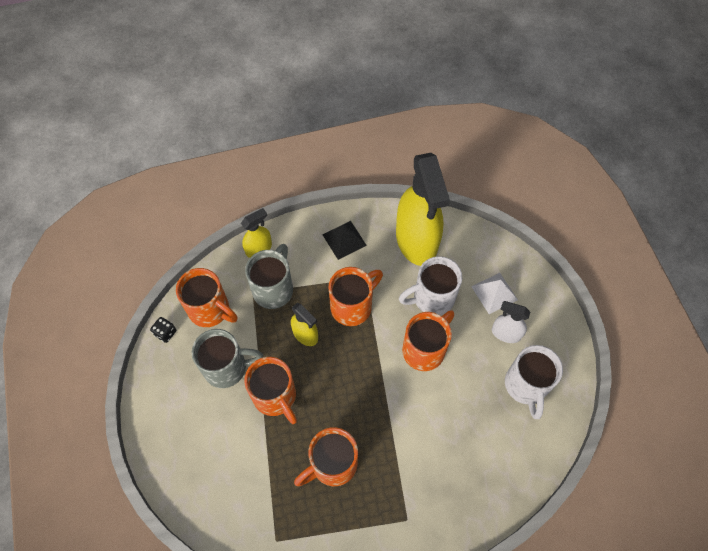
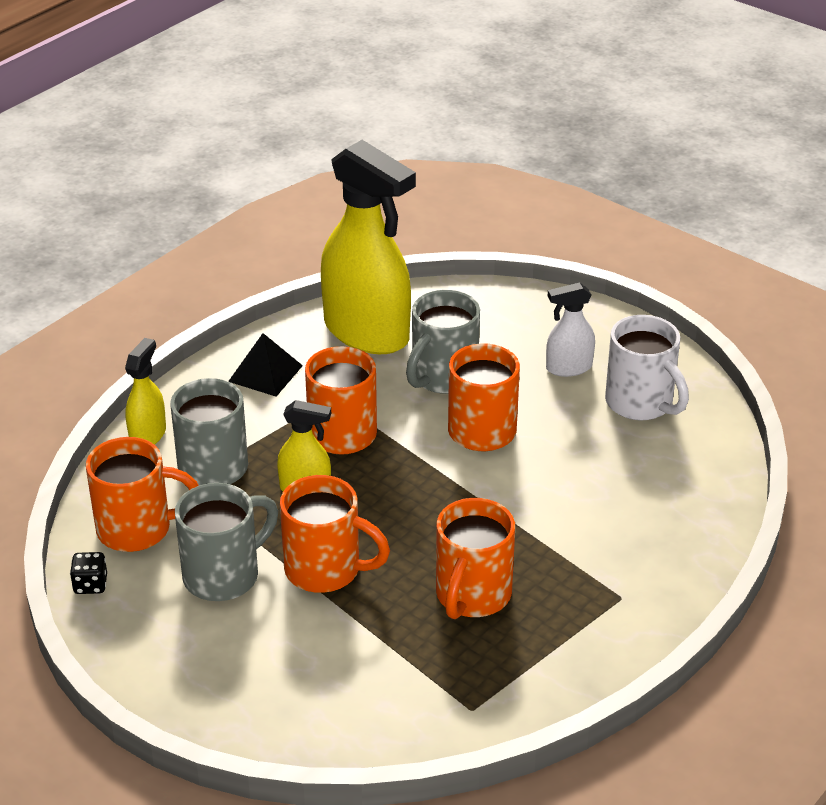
camera: 35 degrees left, 25 degrees down
white mug [399,256,462,315] -> grey mug [406,290,480,394]
white pyramid [471,273,518,314] -> none

